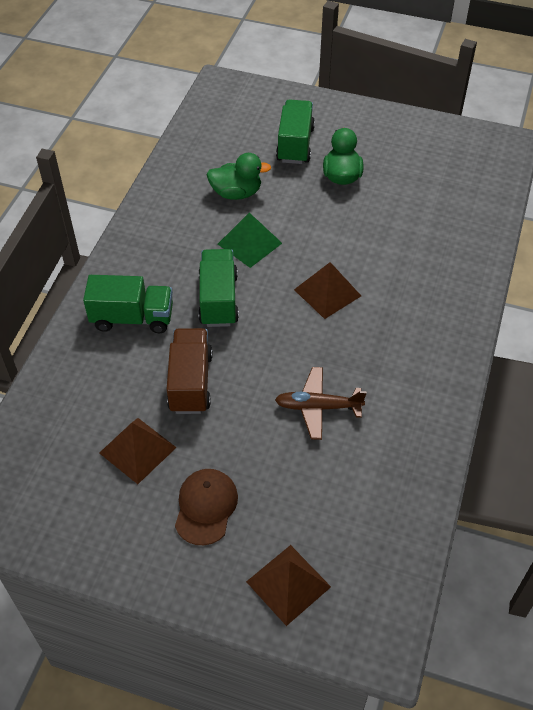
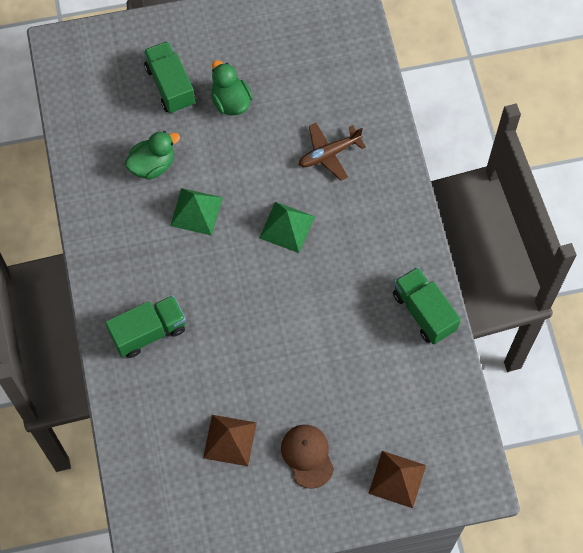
camera: 30 degrees left, 15 degrees up
brown truck [167,328,213,414] -> none
green truck [198,249,239,327] -> green truck moved to [393,267,461,345]
brown plane [275,367,367,440] -> brown plane moved to [299,123,366,181]
brown pyramid [294,262,361,319] -> green pyramid [259,202,315,253]

